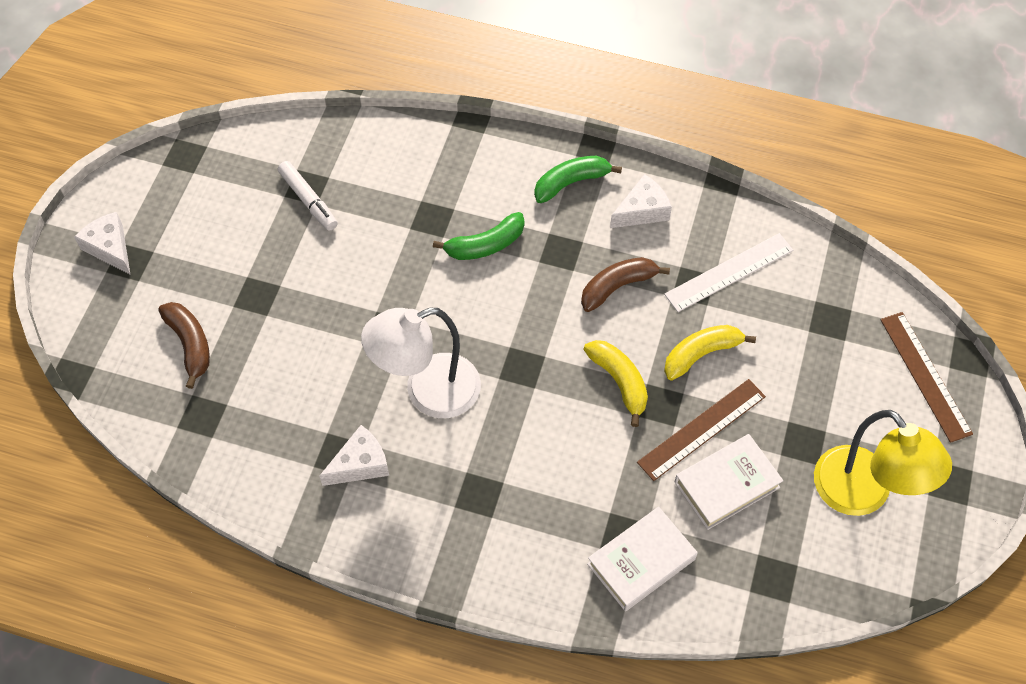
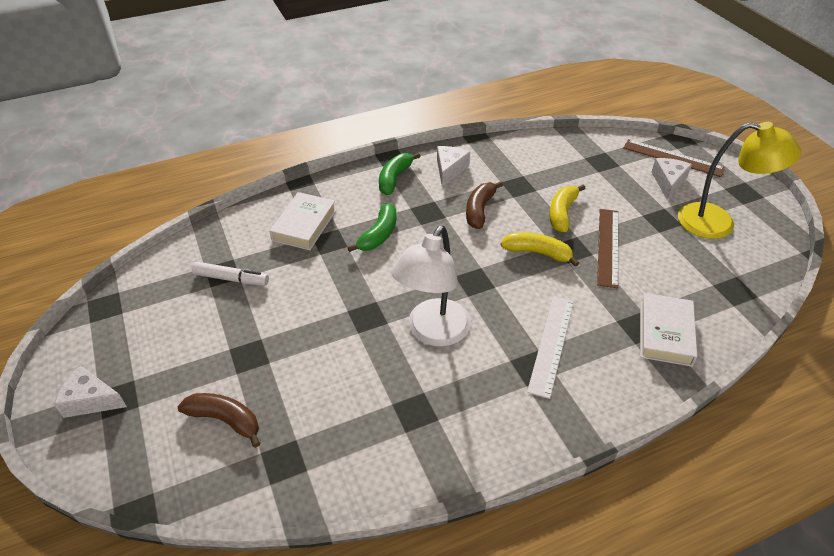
camera: 40 degrees left, 15 degrees down
white cheese [319,425,389,486] -> white cheese moved to [652,158,692,200]
white ruler [664,233,793,312] -> white ruler moved to [527,296,574,399]
white book [675,434,783,530] -> white book moved to [270,192,336,250]

